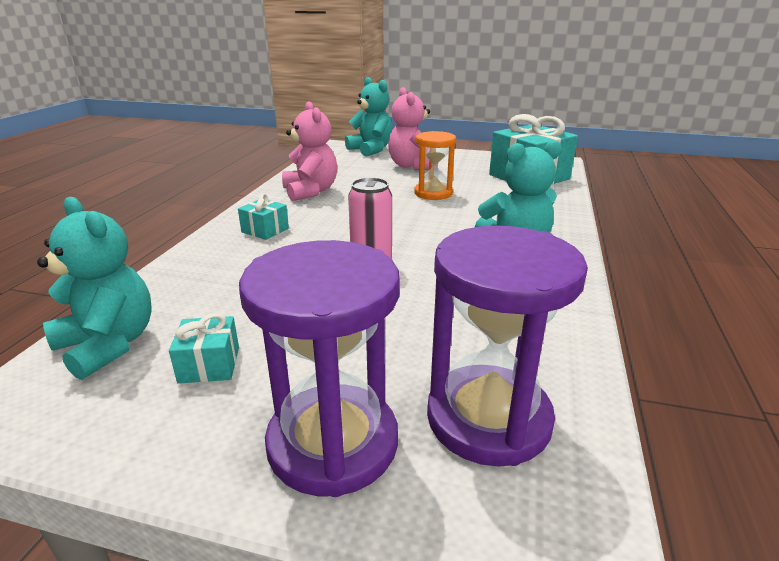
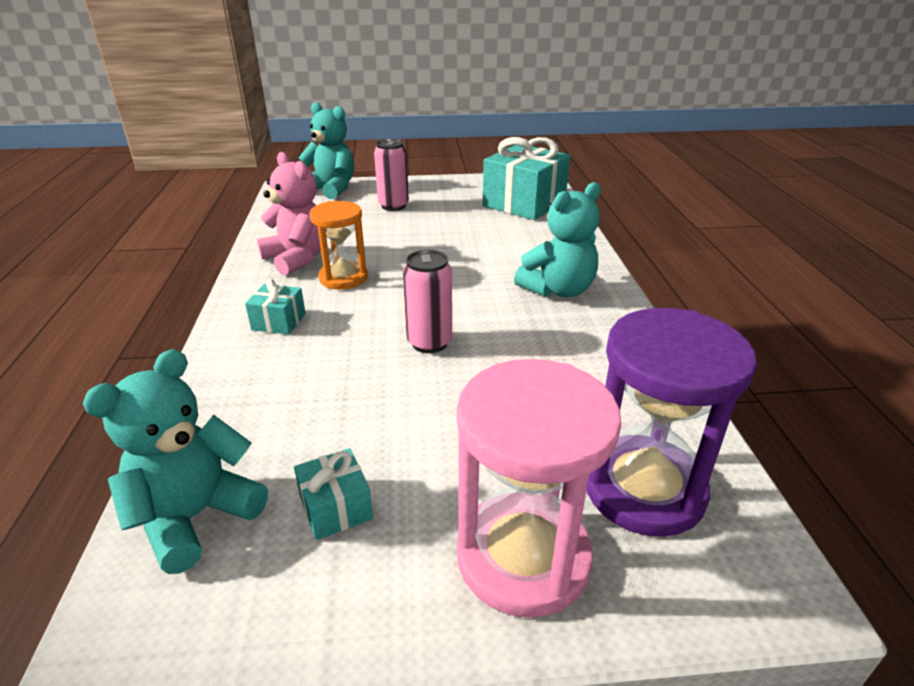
camera: 20 degrees left, 5 degrees up
turquoise teddy bear [37,197,151,380] -> turquoise teddy bear turned 75 degrees counterclockwise [83,349,268,574]
purple hourglass [239,240,400,497] -> pink hourglass [457,359,621,618]
pink teddy bear [388,87,438,170] -> pink can [374,139,409,211]
orange hourglass [415,131,456,200] -> orange hourglass moved to [309,201,368,290]

